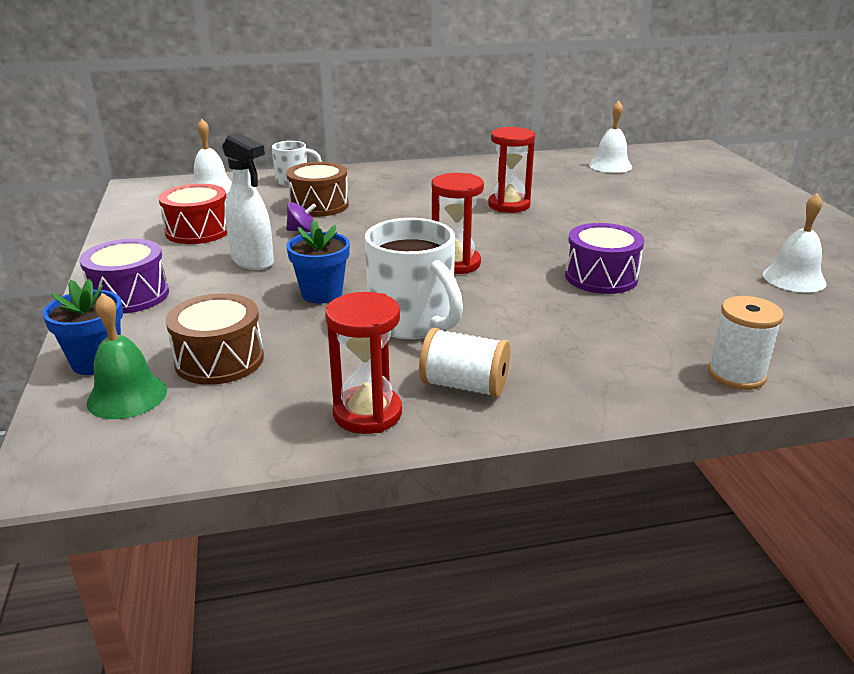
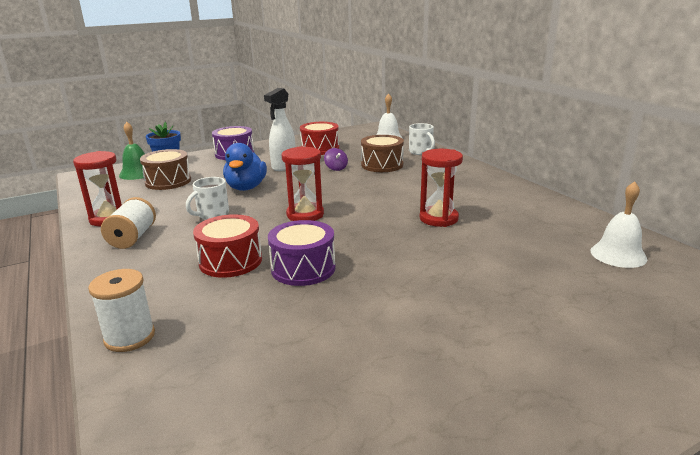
camera: 75 degrees right, 5 degrees down
blue flower pot [286,220,350,303] -> blue duck [223,143,267,191]
white mug [365,218,463,339] -> white mug [186,177,229,220], size x0.57
white bell [763,193,826,293] -> none
none -> red drum [193,214,262,278]

